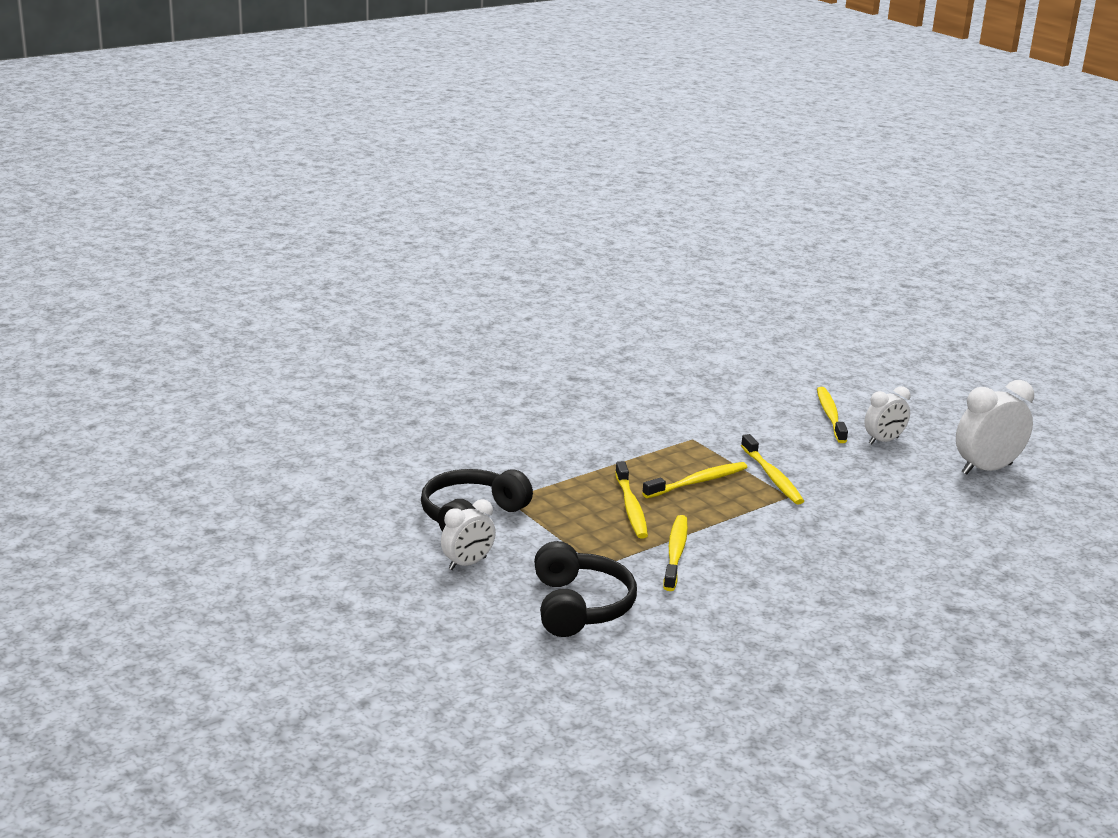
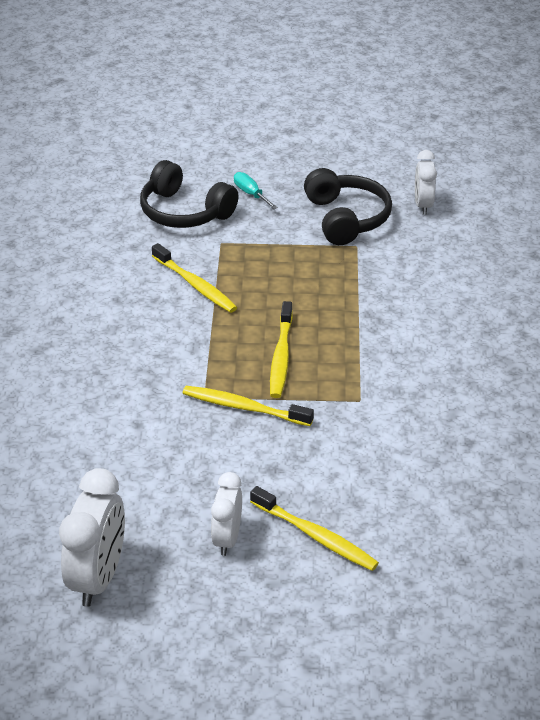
camera: 130 degrees right, 15 degrees up
white clock [441,499,496,570] -> white clock moved to [415,150,437,215]
yellow toothbrush [615,461,648,539] -> none
none -> turquoise screwdriver [234,172,278,209]

